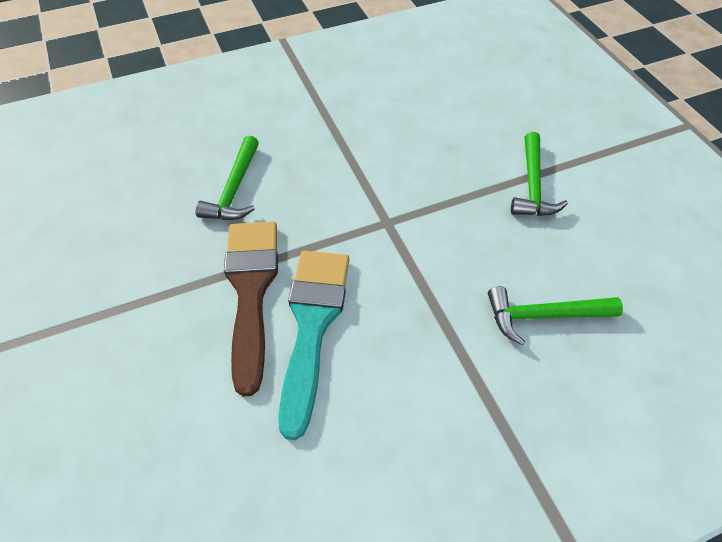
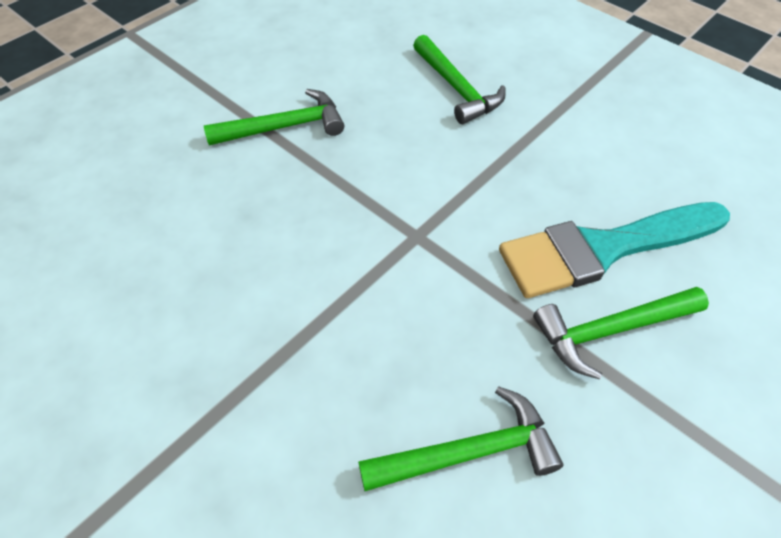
camera: 115 degrees left, 0 degrees up
brown brush [224,221,278,397] -> green hammer [533,287,709,380]

